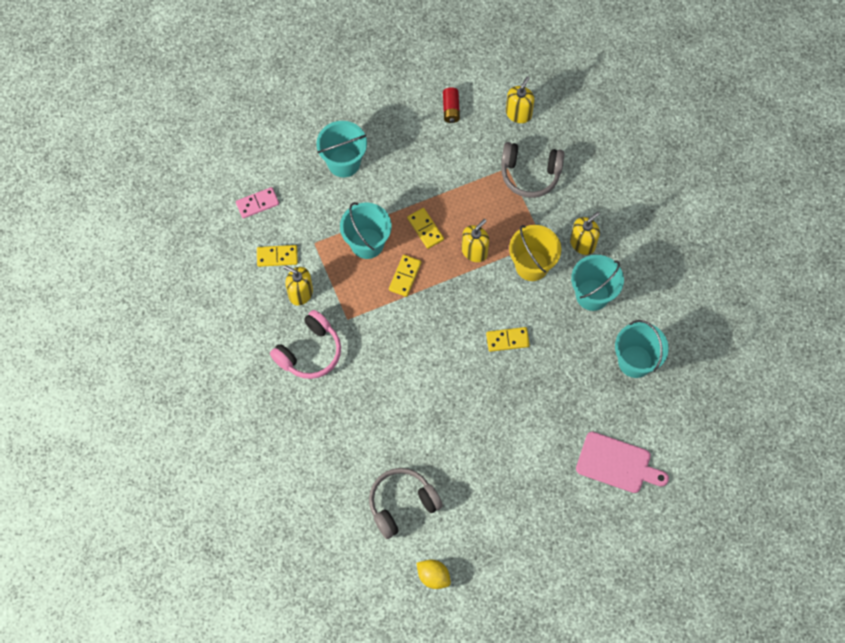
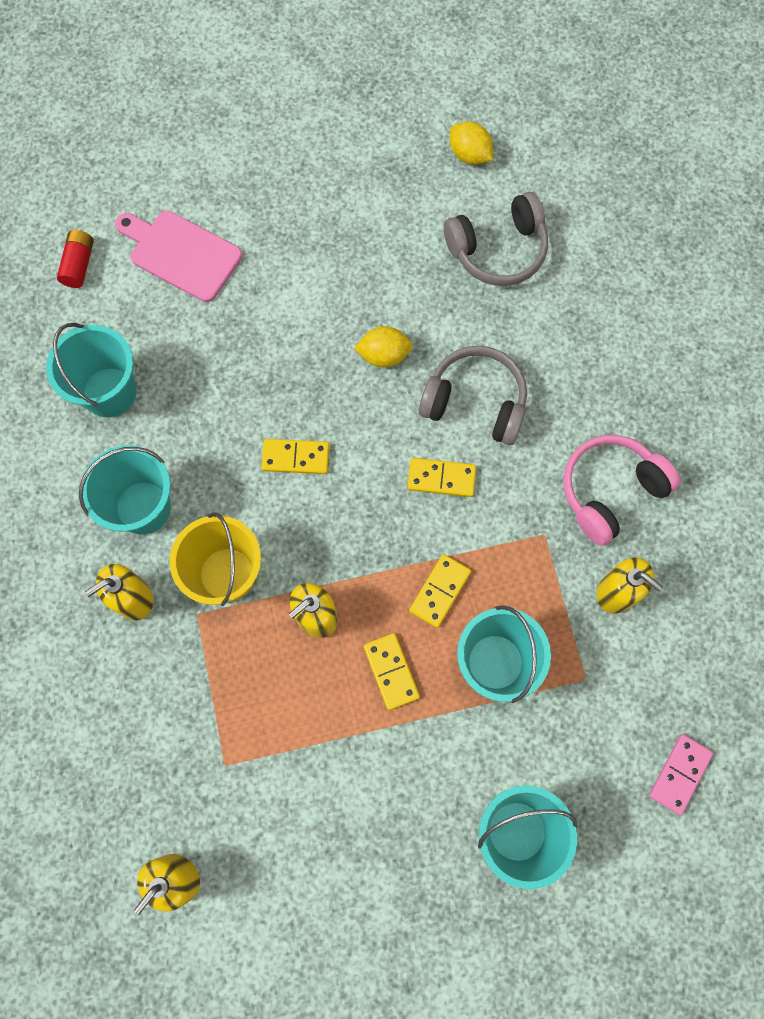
camera: 170 degrees left, 5 degrees up
pink domino [236,187,279,218] -> pink domino turned 45 degrees counterclockwise [649,734,713,815]
yellow domino [257,245,298,267] -> yellow domino moved to [407,458,476,497]
red battery [443,87,460,123] -> red battery moved to [57,230,94,288]
grey headphones [501,142,565,198] -> grey headphones moved to [419,346,527,445]
none -> yellow lemon [354,326,413,368]

